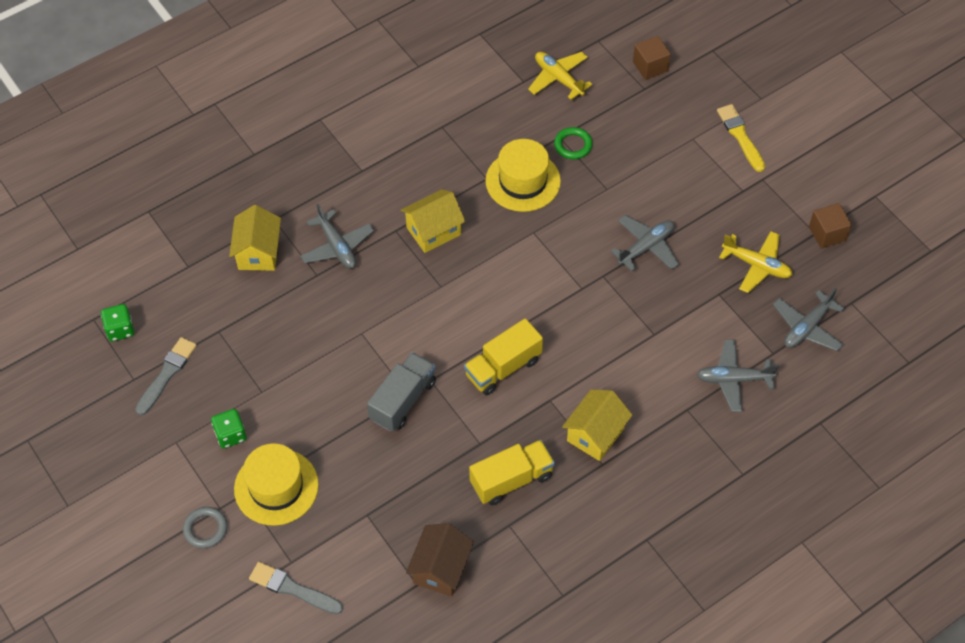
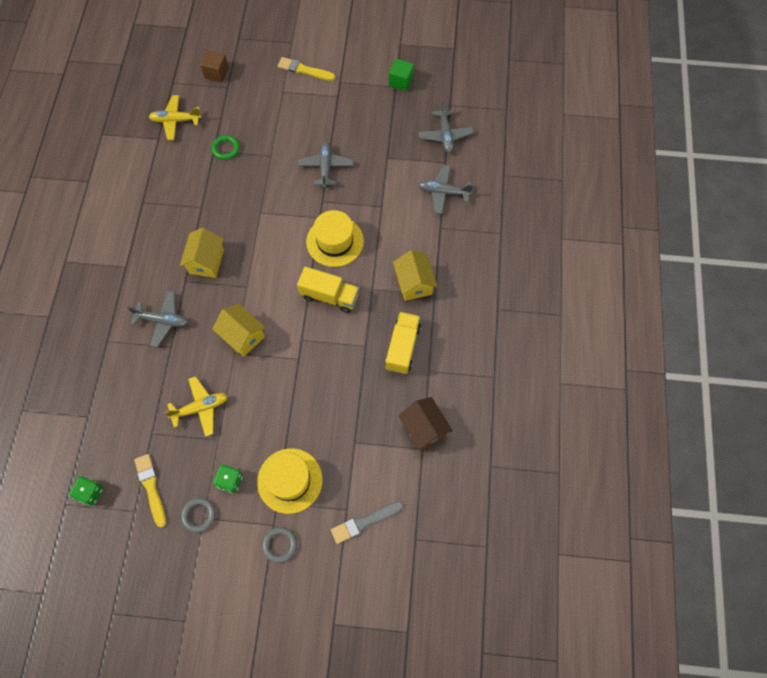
camera: 50 degrees left, 10 degrees up
grey brush [136,337,197,416] -> yellow brush [134,454,166,528]
yellow house [229,205,281,271] -> yellow house moved to [212,304,266,357]
grey truck [367,352,436,431] -> none
yellow truck [464,318,543,395] -> yellow truck turned 75 degrees counterclockwise [297,266,359,313]
yellow hat [485,139,561,212] -> yellow hat moved to [306,210,364,267]
grey plane [697,340,779,412] -> grey plane turned 60 degrees clockwise [418,165,473,214]
yellow plane [719,231,792,293] -> yellow plane moved to [164,376,228,437]
brown cube [809,203,852,248] -> green cube [389,59,414,92]
none -> grey ring [181,497,216,533]

